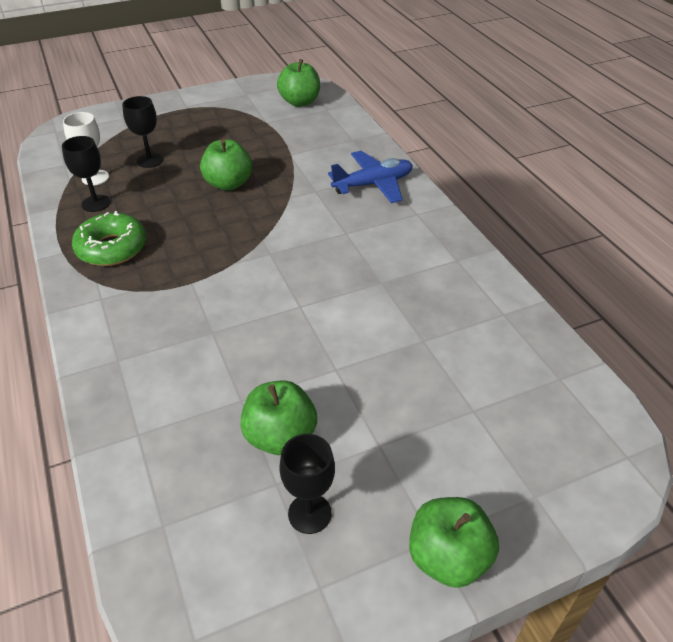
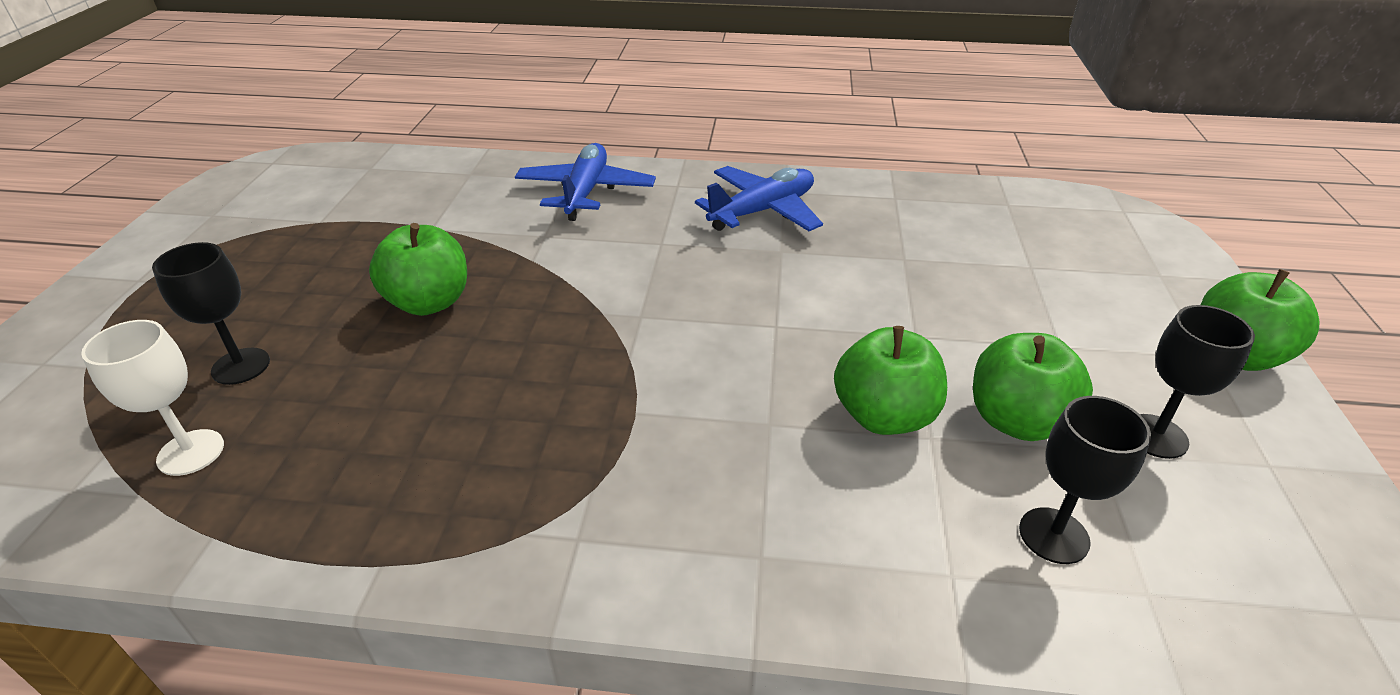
camera: 60 degrees left, 5 degrees down
black goblet [62,136,111,212] -> black goblet moved to [1019,396,1151,564]
green donut [72,211,146,266] -> none
green apple [277,59,320,107] -> green apple moved to [834,326,947,435]
none -> blue plane [695,166,823,231]

